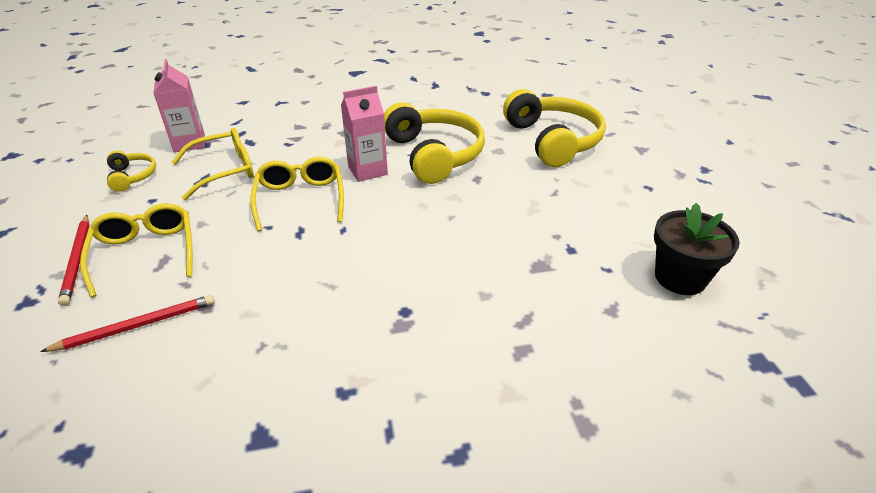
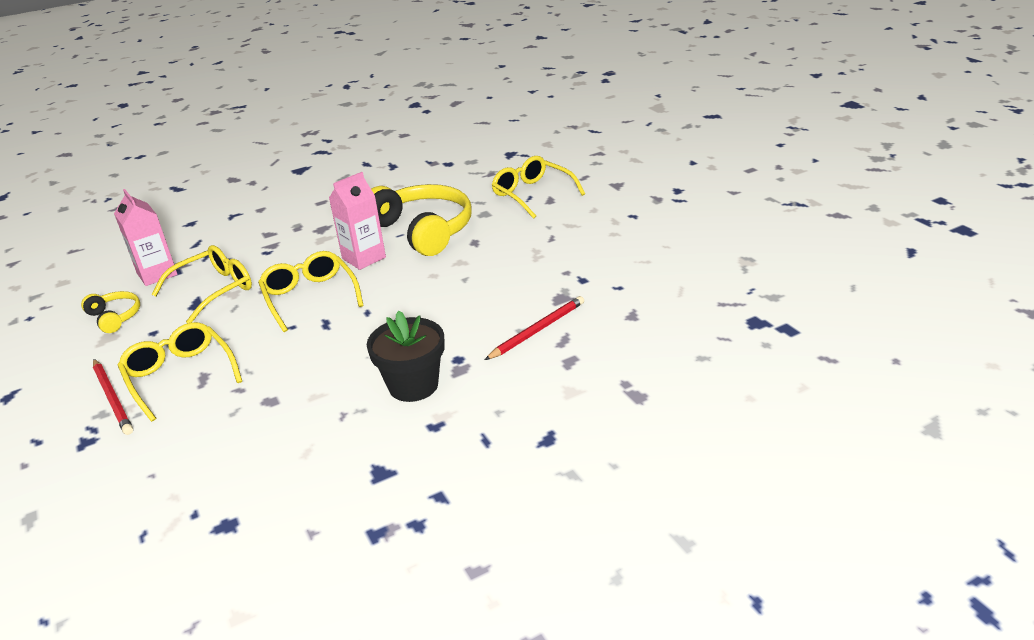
camera: 15 degrees left, 5 degrees down
red pencil [40,295,215,352] -> red pencil moved to [485,296,584,360]
yellow headphones [503,89,606,167] -> yellow glasses [491,156,585,219]
black flower pot [654,203,740,295] -> black flower pot moved to [367,310,445,402]

